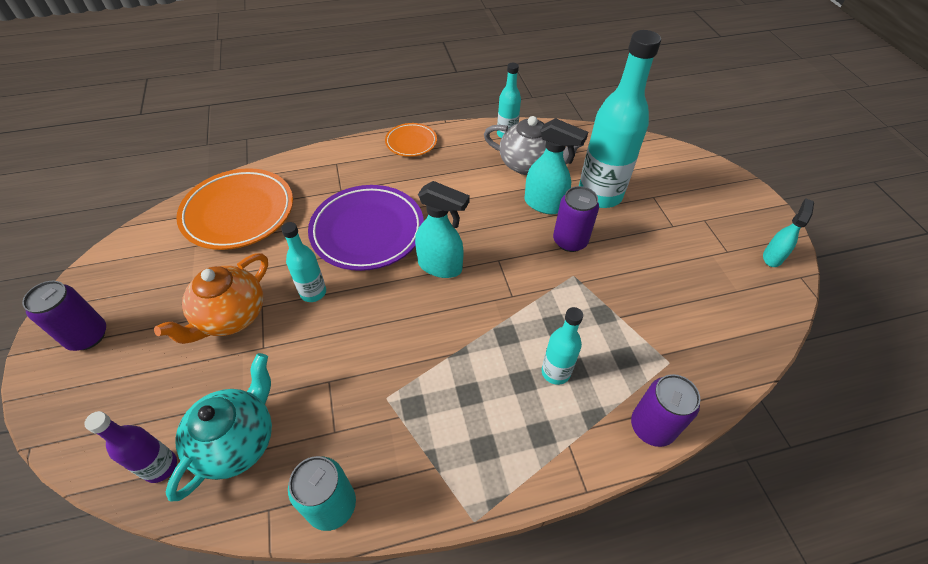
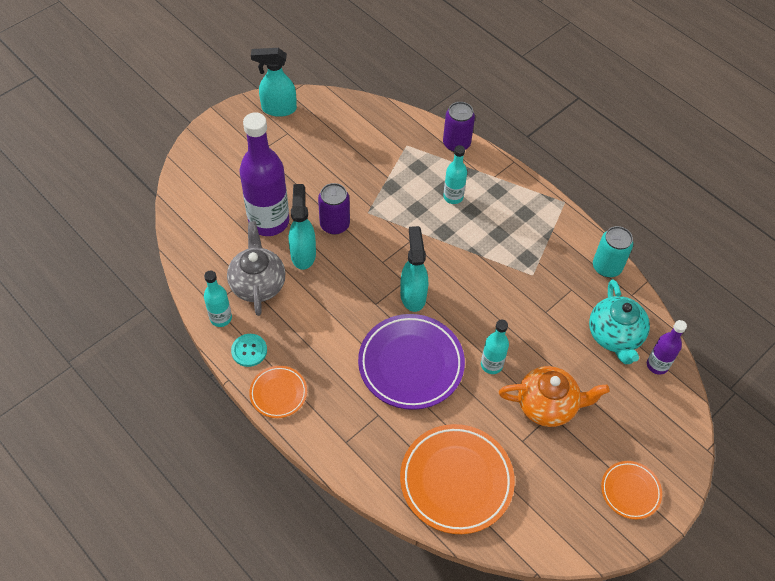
camera: 120 degrees left, 5 degrees up
purple can [22,281,106,351] -> orange plate [601,461,662,519]
turquoise teapot [166,353,272,502] -> turquoise teapot turned 90 degrees counterclockwise [589,280,650,364]
turquoise bottle [579,30,661,208] -> purple bottle [240,112,289,236]
turquoise spray bottle [763,198,814,267] -> turquoise spray bottle [251,48,297,117], size x1.53
none -> turquoise button [231,334,267,367]

